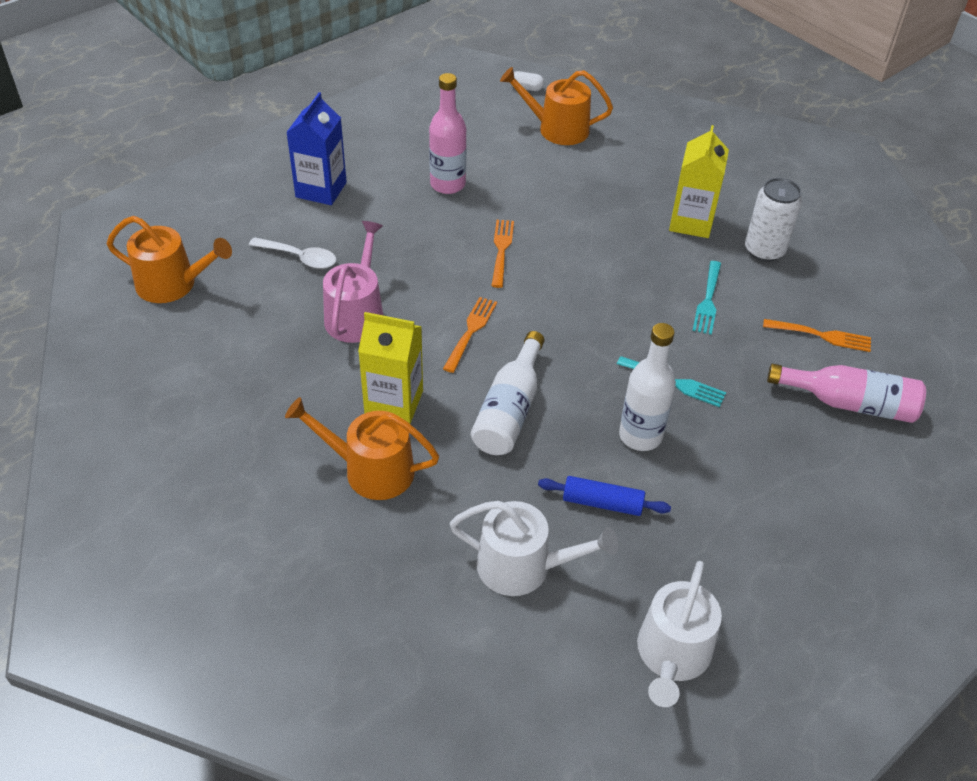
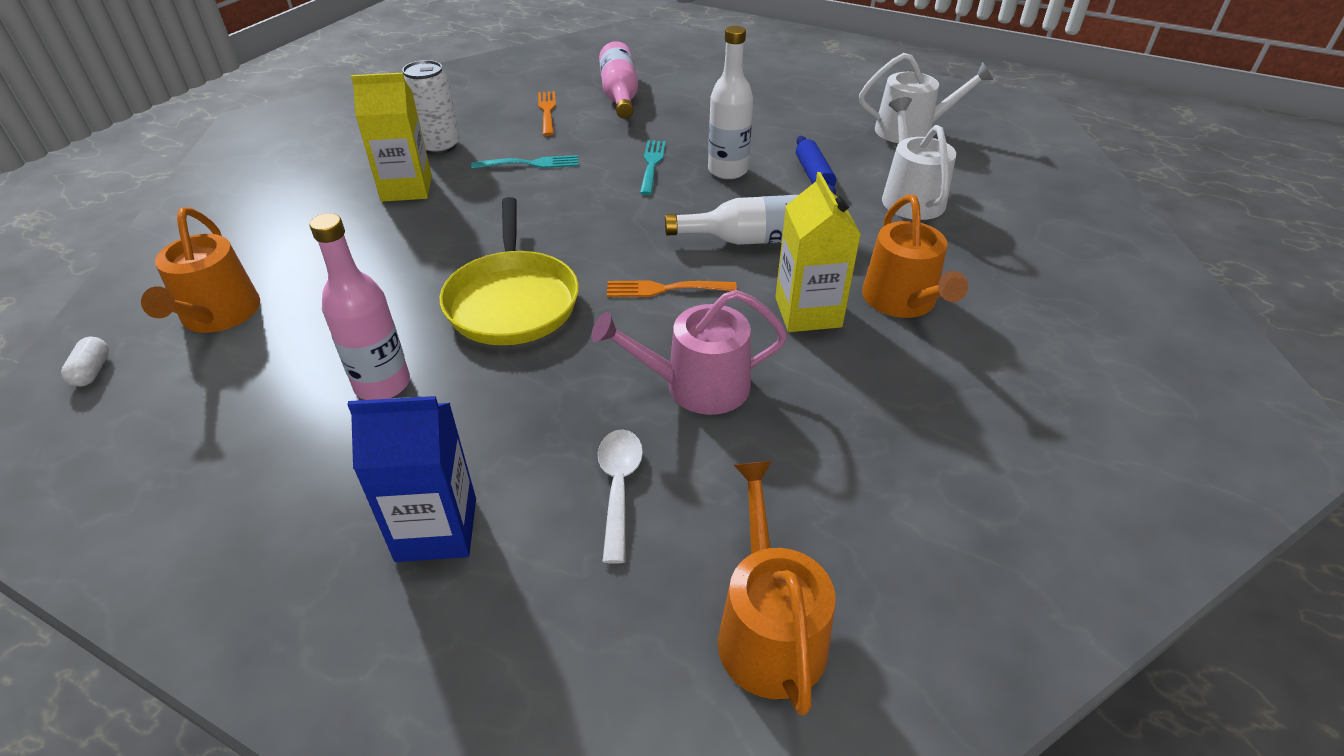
camera: 110 degrees left, 5 degrees down
orange fork [492,220,514,288] -> yellow pan [439,197,579,345]

